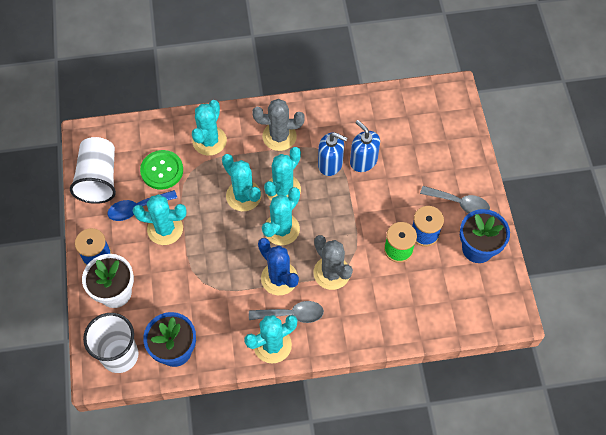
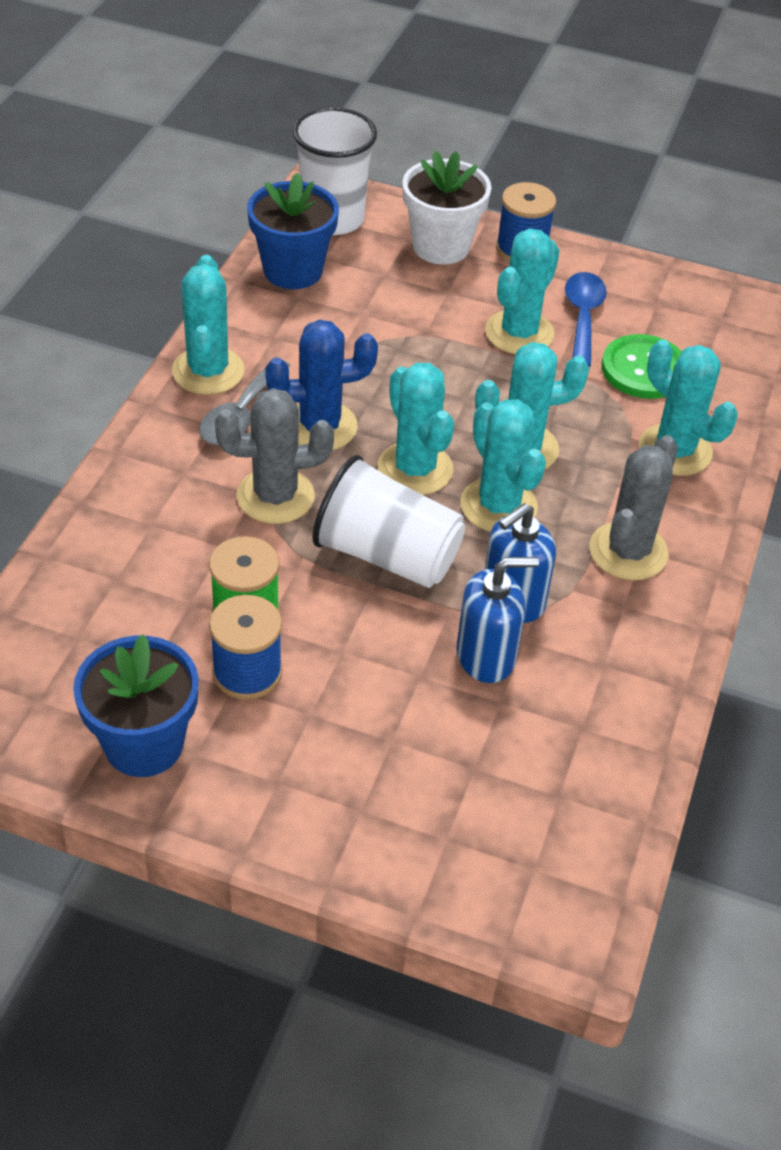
camera: 115 degrees right, 15 degrees down
white cup [70,137,116,204] -> white cup moved to [312,455,465,588]
grey spoon [420,186,490,213] -> none

